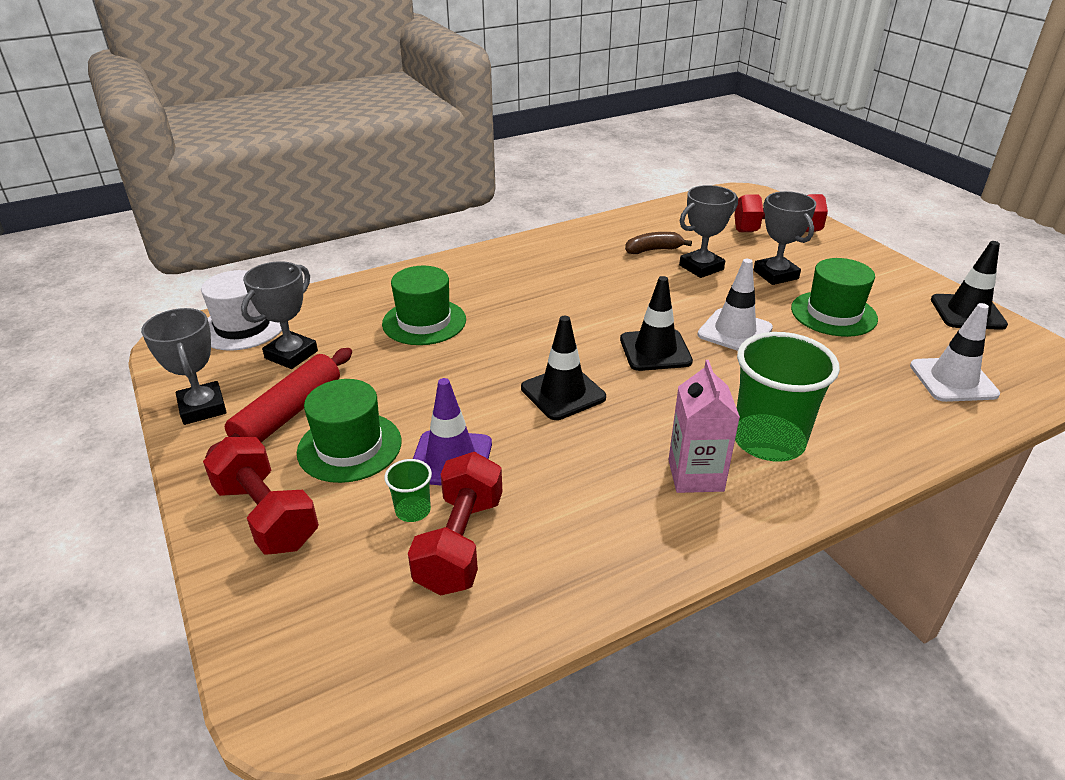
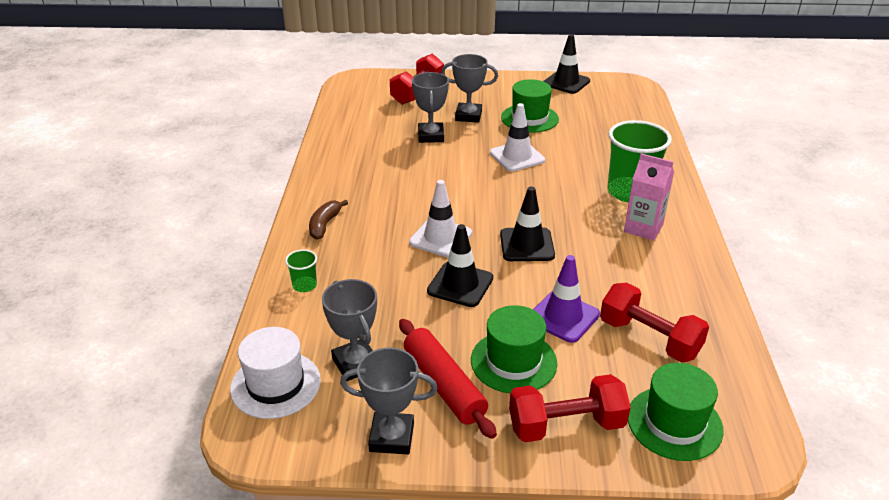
camera: 60 degrees left, 0 degrees up
green hat [382,266,466,345] -> green hat moved to [628,363,723,461]
green cup [384,459,432,522] -> green cup moved to [285,249,317,292]
black traffic cone [620,276,693,371] -> black traffic cone moved to [427,224,493,307]
brown banana [625,232,692,254] -> brown banana moved to [309,200,348,240]
white traffic cone [910,303,1000,402] -> white traffic cone moved to [409,180,472,257]

